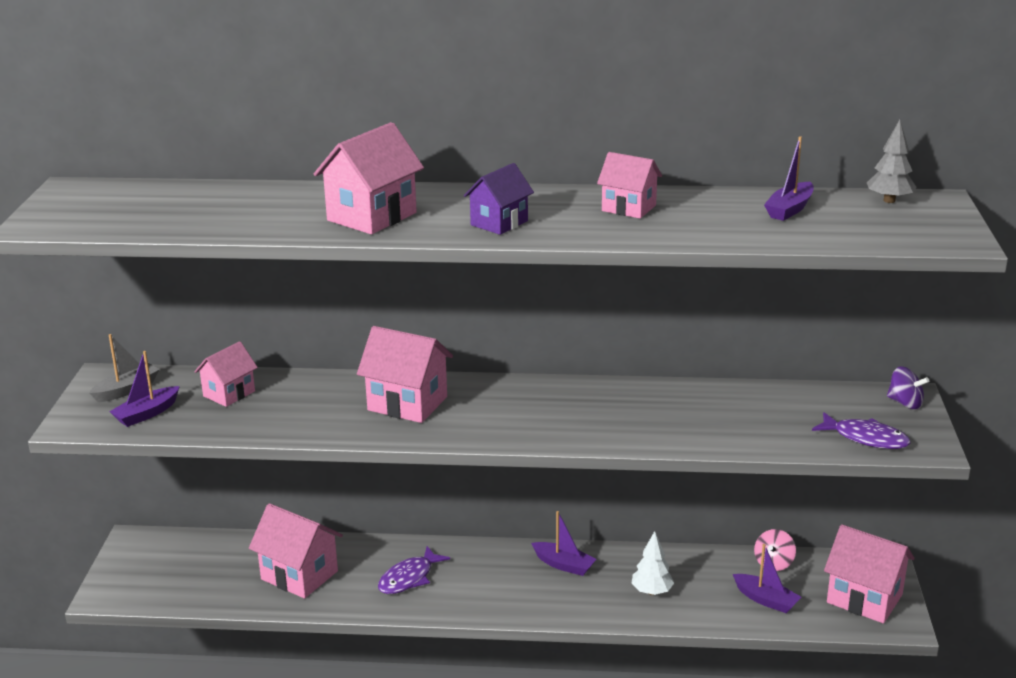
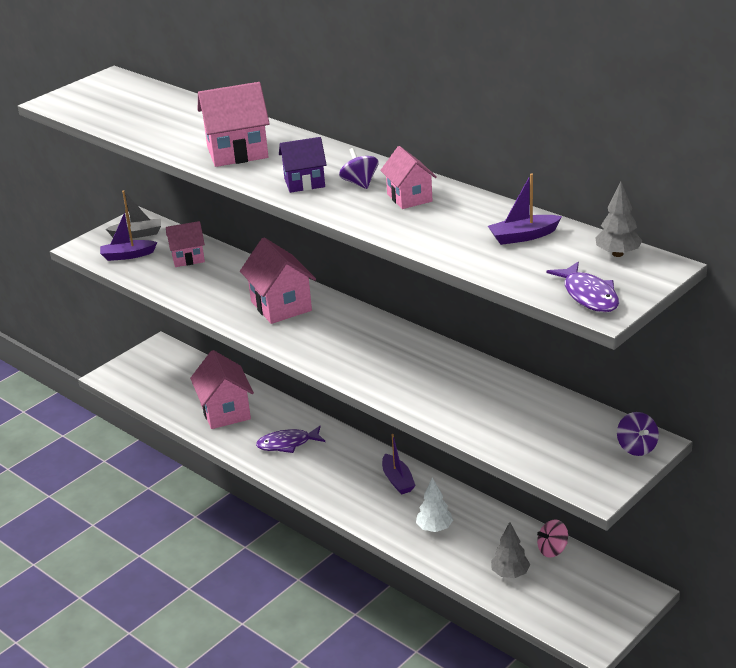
camera: 40 degrees right, 5 degrees up
purple boat [733,544,801,613] -> grey tree [491,522,530,578]
purple fish [812,412,911,449] -> purple fish moved to [546,262,619,312]
pink house [824,524,915,623] -> none
none -> purple spinning top [339,148,379,189]

